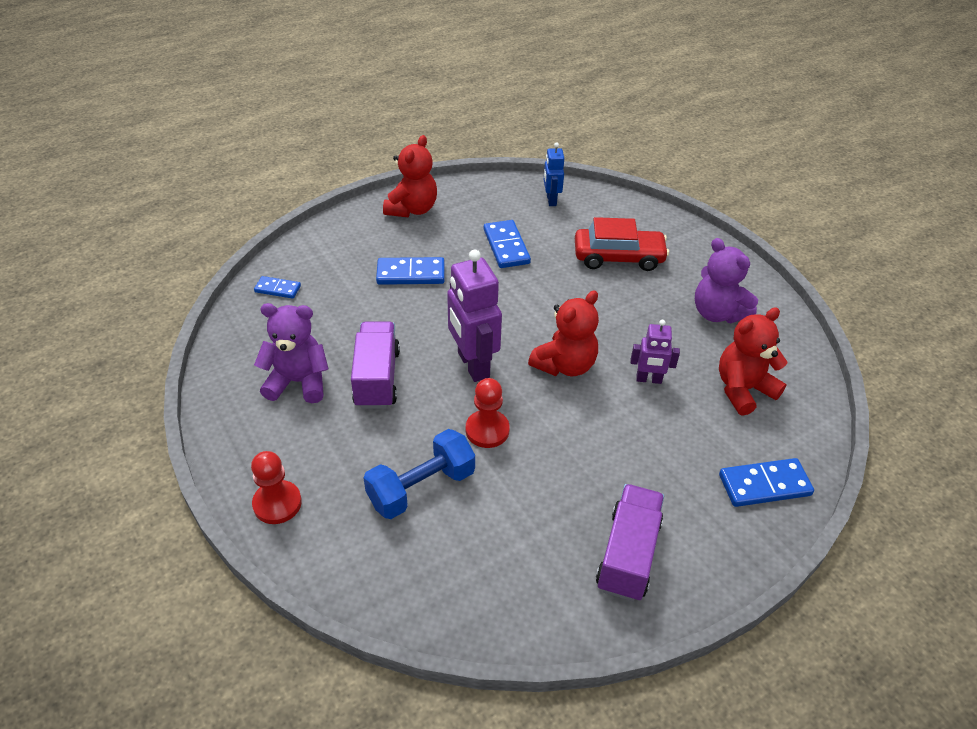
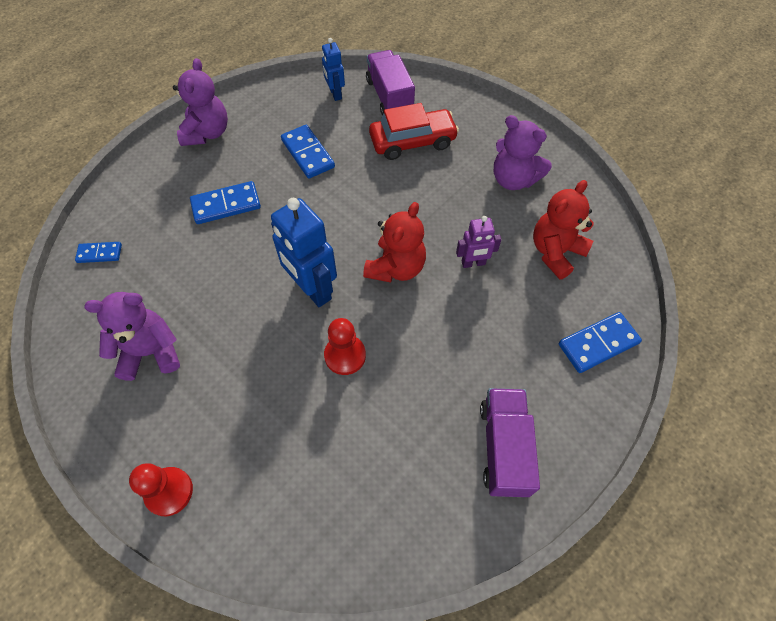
camera: 15 degrees left, 15 degrees up
purple truck [351,321,400,409] -> purple truck moved to [366,50,415,116]
blue dumbbell [363,429,475,519] -> none
red teddy bear [383,135,437,217] -> purple teddy bear [173,58,228,146]
purple robot [447,249,502,382] -> blue robot [271,198,337,307]

